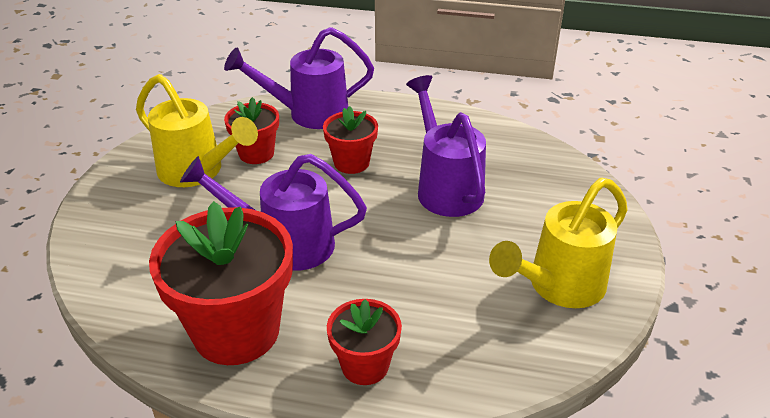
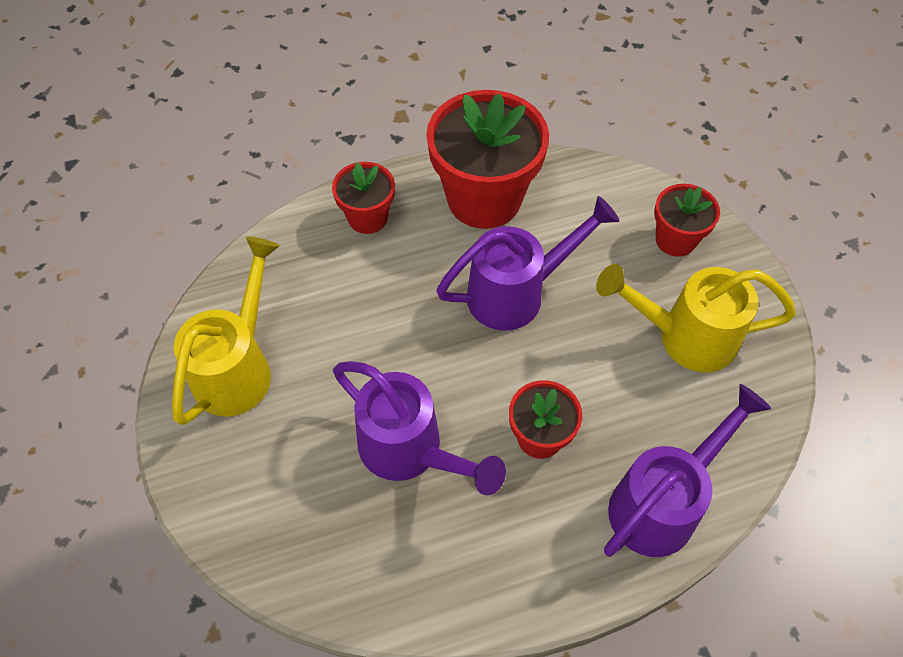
camera: 150 degrees right, 20 degrees up
red flower pot [224,97,279,164] -> red flower pot moved to [654,184,720,257]

